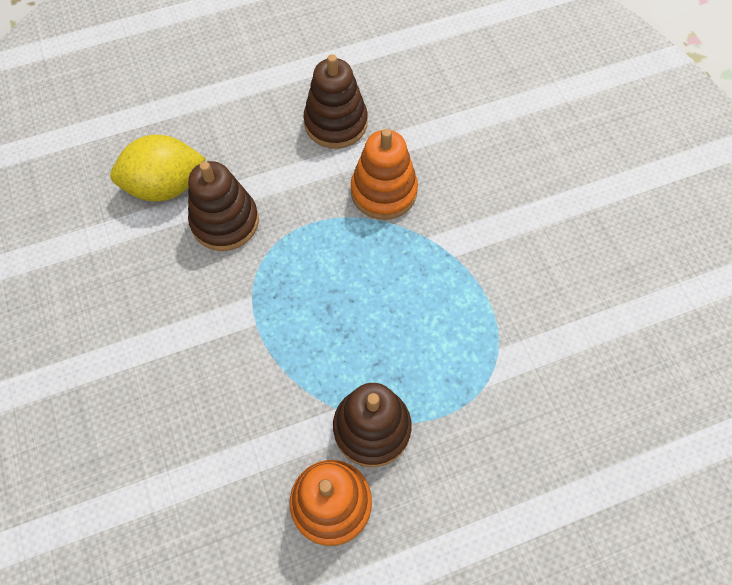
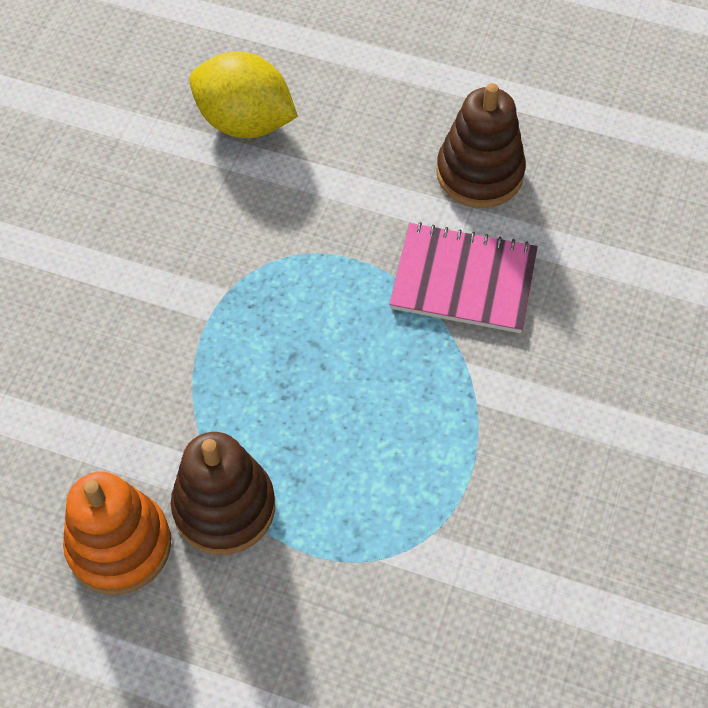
camera: 40 degrees right, 5 degrees down
brown stacking toy [188,161,259,251] -> none
orange stacking toy [351,129,418,220] -> pink notebook [389,222,538,333]

